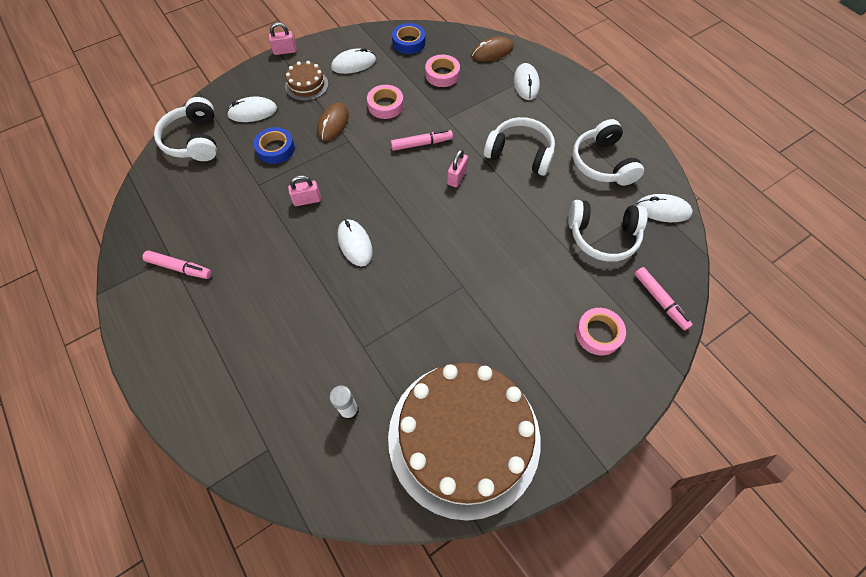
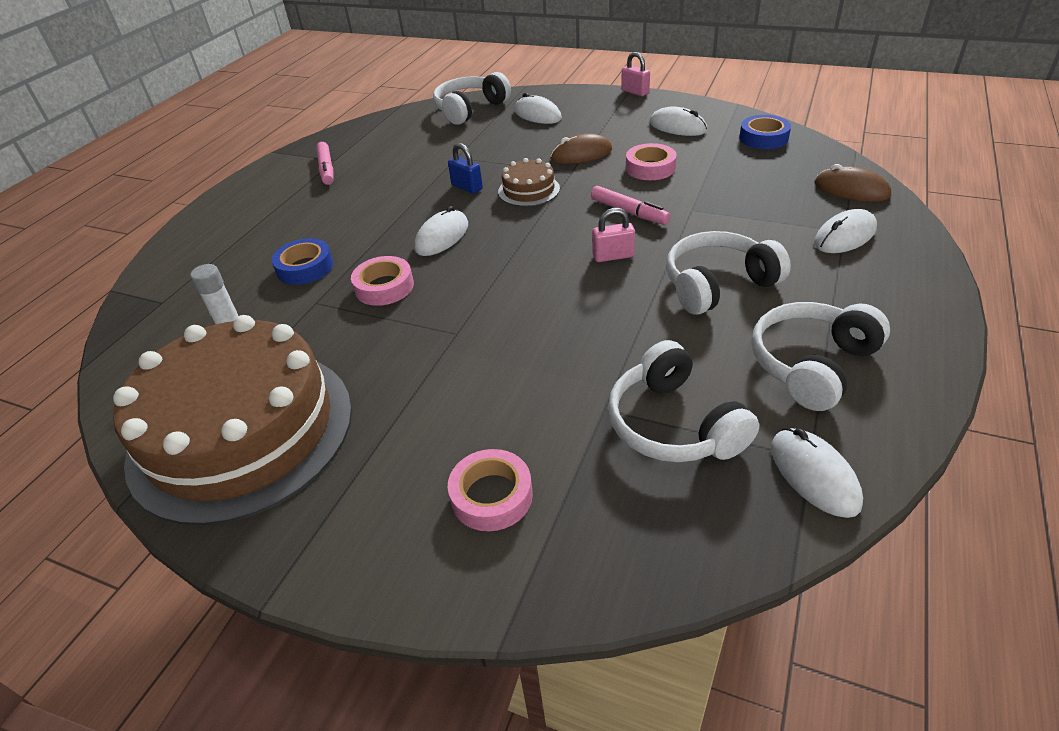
camera: 60 degrees right, 20 degrees down
blue tape [254,127,295,164] -> blue tape moved to [272,238,333,285]
brown cake [285,61,328,101] -> brown cake moved to [498,158,560,207]
pink padlock [288,175,321,206] -> blue padlock [448,143,483,194]
pink tape [425,55,460,87] -> pink tape moved to [351,256,414,306]
white headphones [484,117,555,176] -> white headphones turned 105 degrees counterclockwise [666,231,791,315]
pink marker [634,267,693,331] -> none

